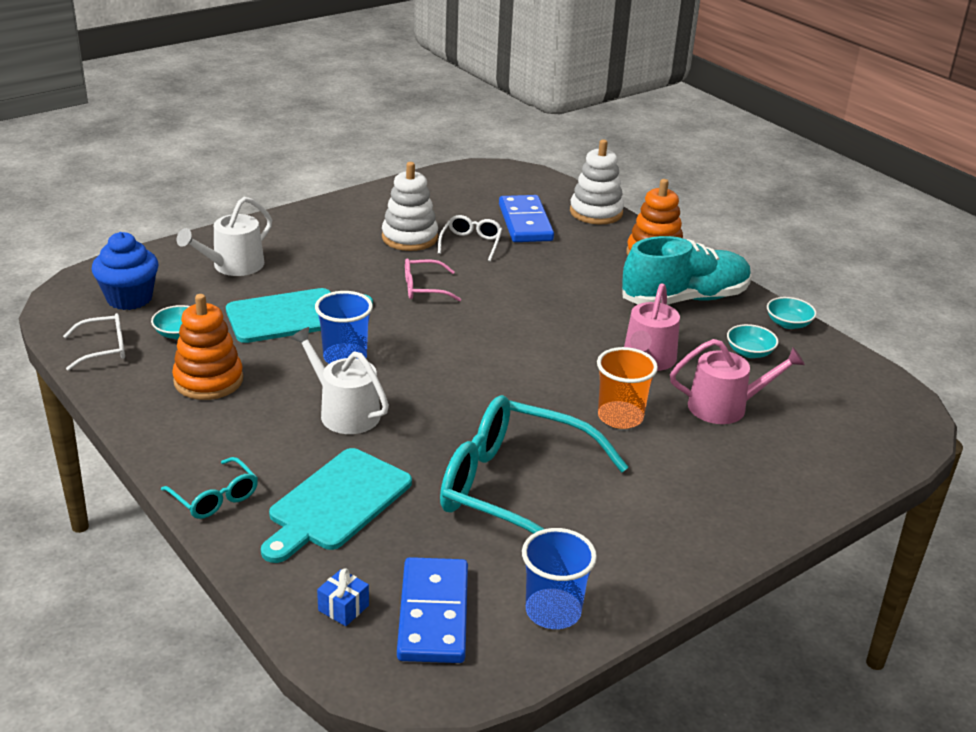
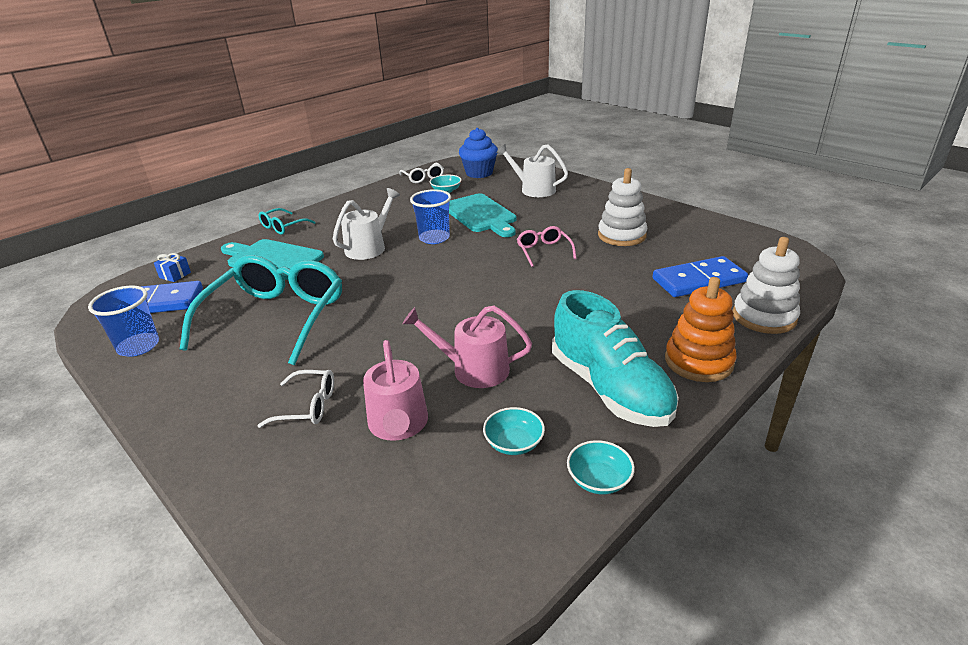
camera: 85 degrees right, 0 degrees up
orange stacking toy [172,294,243,400] -> none
white glasses [438,215,502,262] -> white glasses moved to [257,370,334,428]
orange cup [597,347,658,429] -> none

